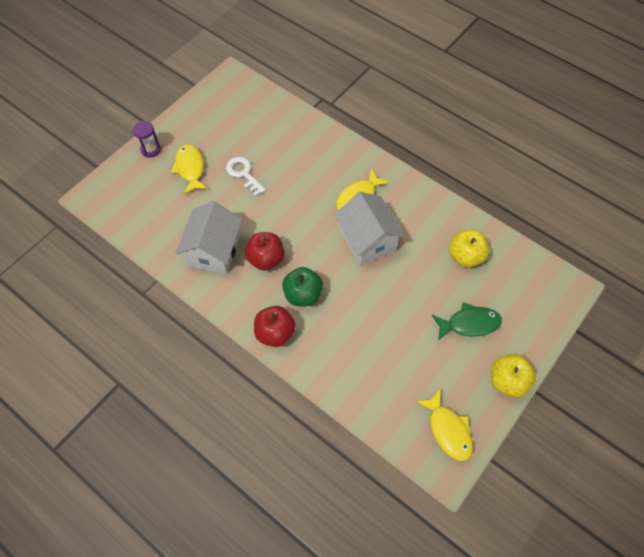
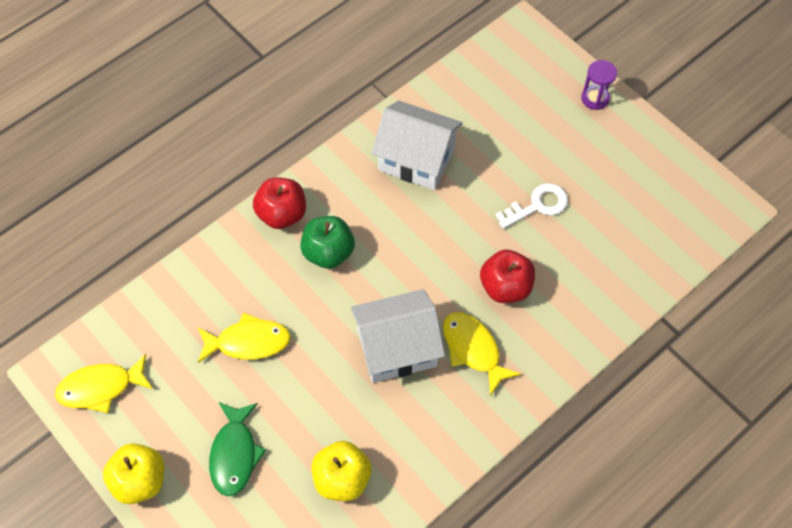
camera: 100 degrees right, 0 degrees up
yellow fish [171,144,209,195] -> yellow fish moved to [198,312,291,363]
red apple [245,232,285,271] -> red apple moved to [480,249,535,303]

